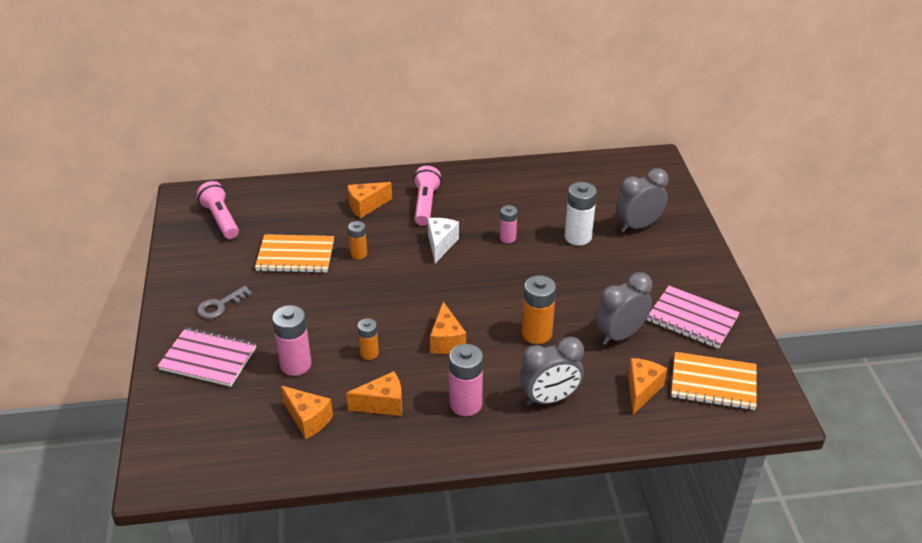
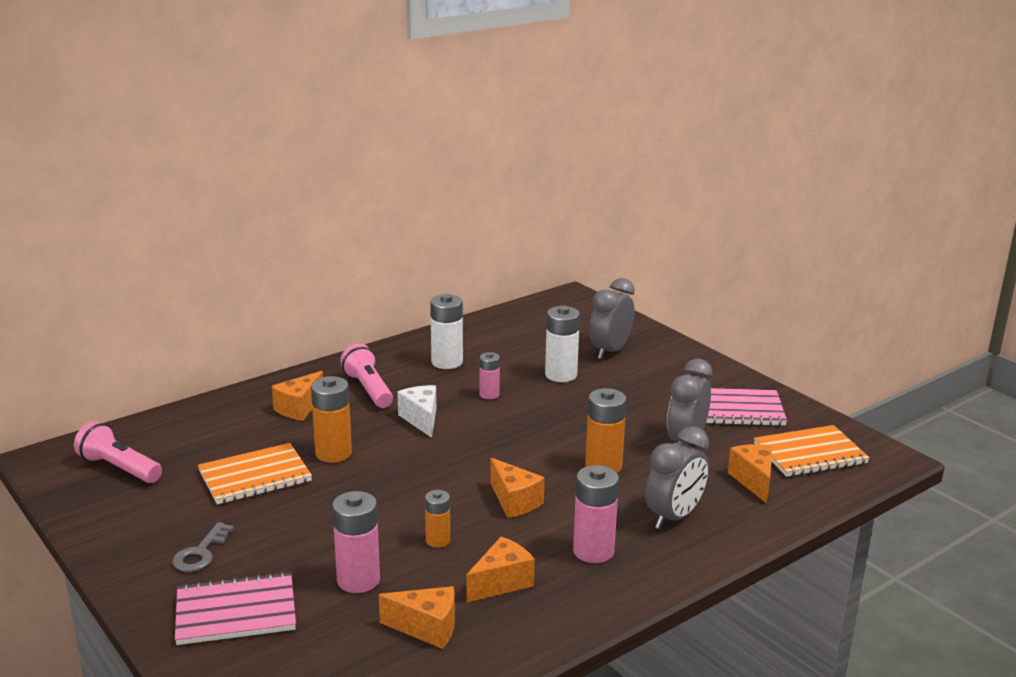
camera: 30 degrees left, 15 degrees down
orange battery [348,221,367,259] -> orange battery [311,376,352,463], size x1.66
none -> white battery [430,294,463,369]

